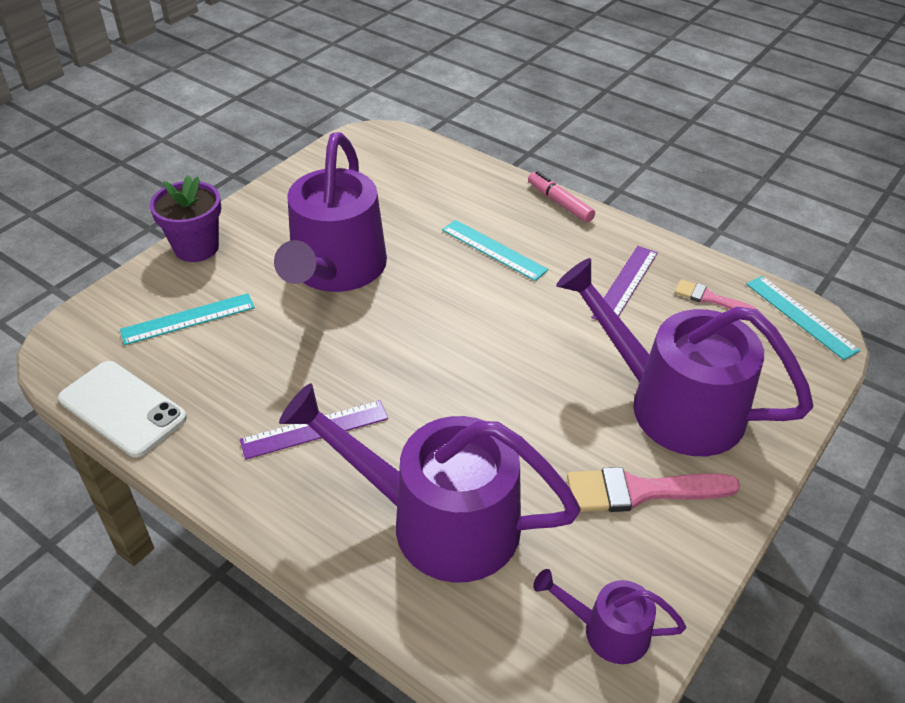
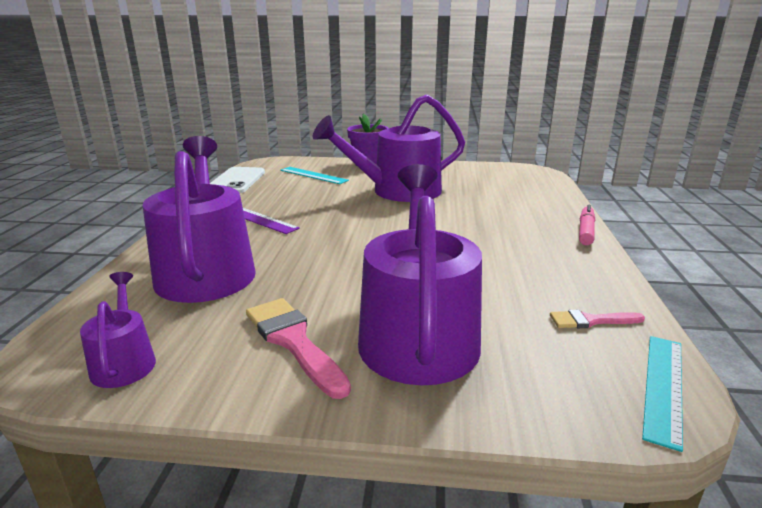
camera: 60 degrees right, 20 degrees down
turquoise ruler [442,220,548,281] -> none
purple ruler [591,246,658,320] -> none
pink brush [675,279,757,309] -> pink brush turned 90 degrees counterclockwise [550,310,645,328]

